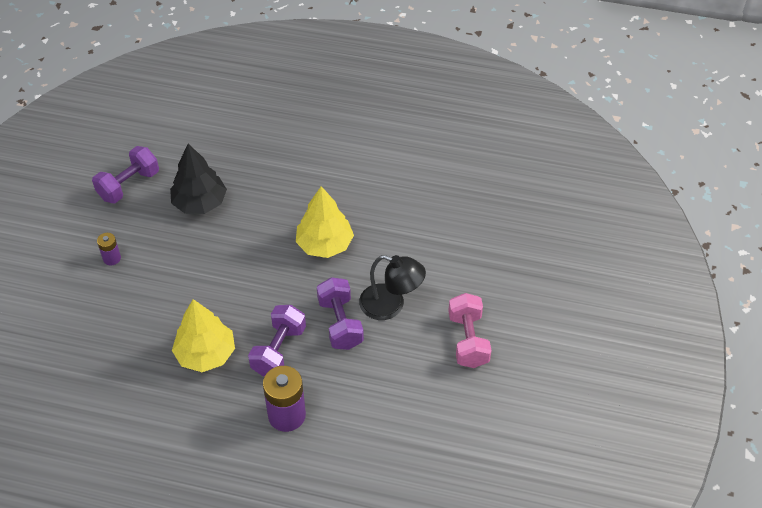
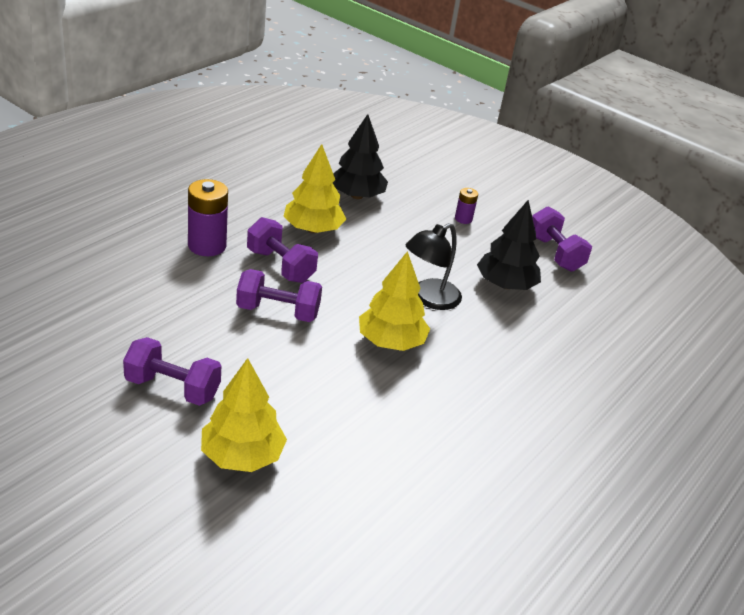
camera: 110 degrees right, 15 degrees down
black lamp [359,255,426,320] -> black lamp moved to [406,223,462,310]
pink dumbbell [448,293,492,368] -> purple dumbbell [123,337,221,406]
none -> yellow tree [201,358,287,472]
none -> black tree [333,114,388,199]

